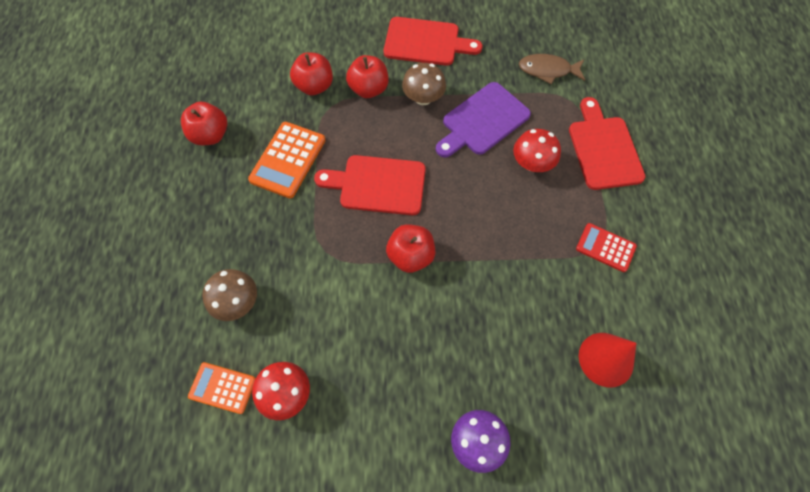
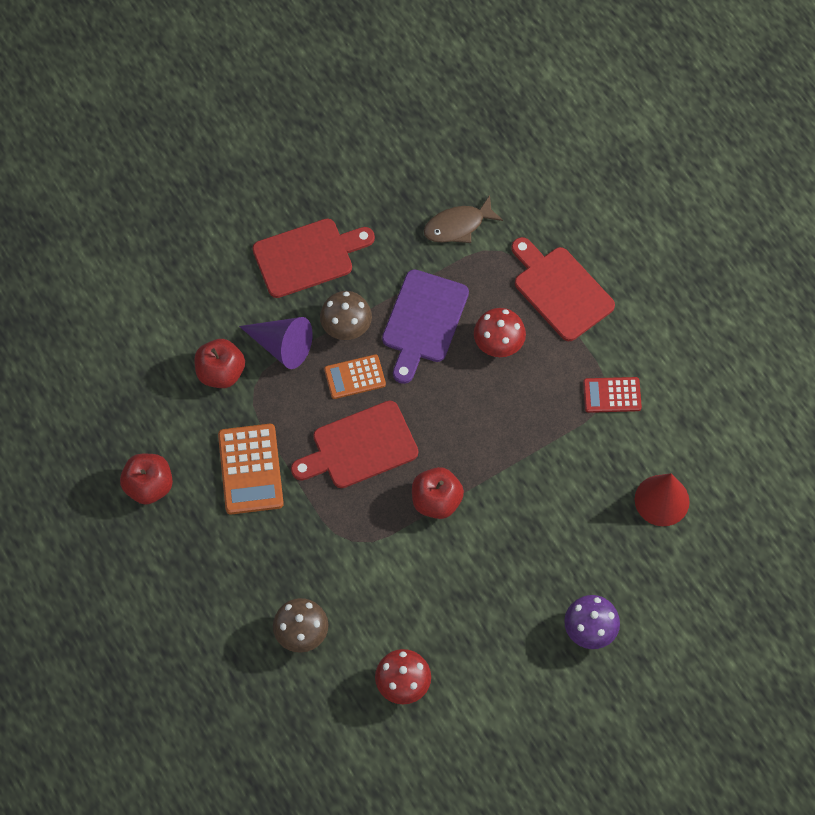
camera: 30 degrees left, 0 degrees up
orange calculator [188,362,256,414] -> orange calculator moved to [324,354,386,399]
red apple [346,55,388,98] -> purple cone [239,317,313,369]

